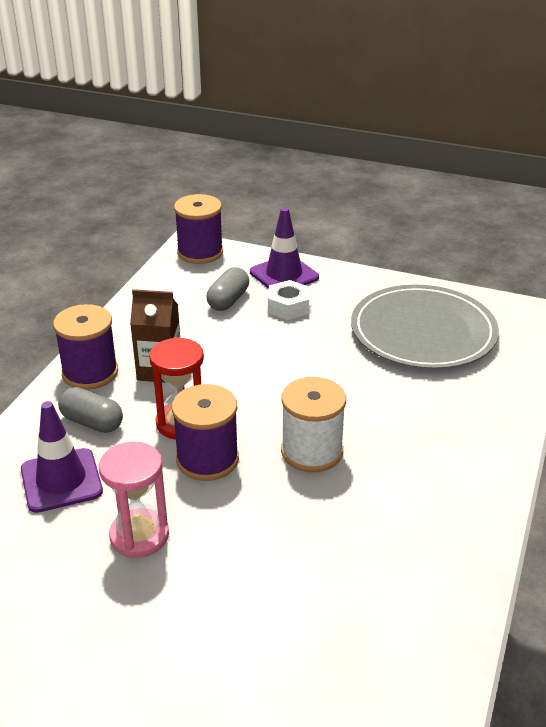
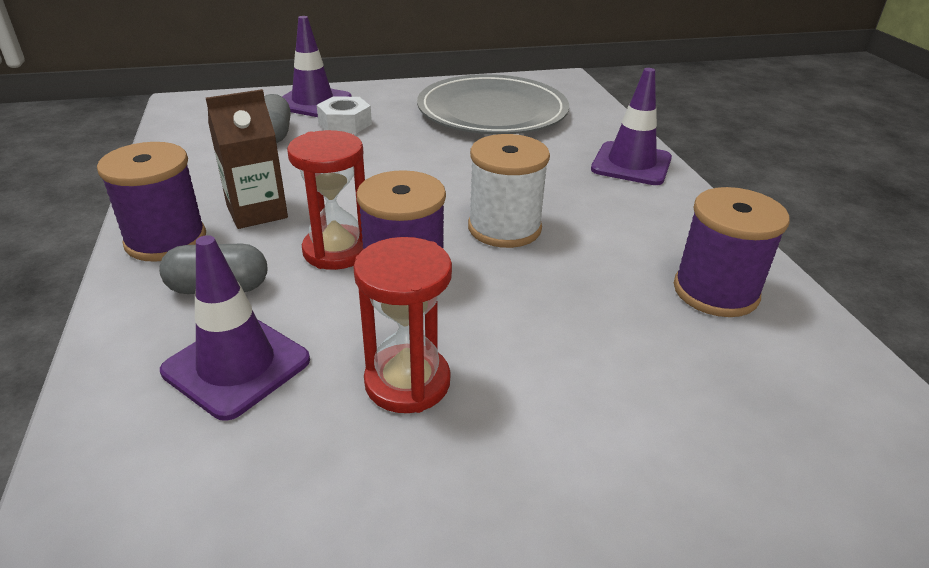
camera: 35 degrees left, 0 degrees up
pink hourglass [99,442,169,558] -> red hourglass [353,237,452,413]
purple spool [174,194,223,264] -> purple spool moved to [674,187,790,317]
none -> purple traffic cone [591,68,672,185]

